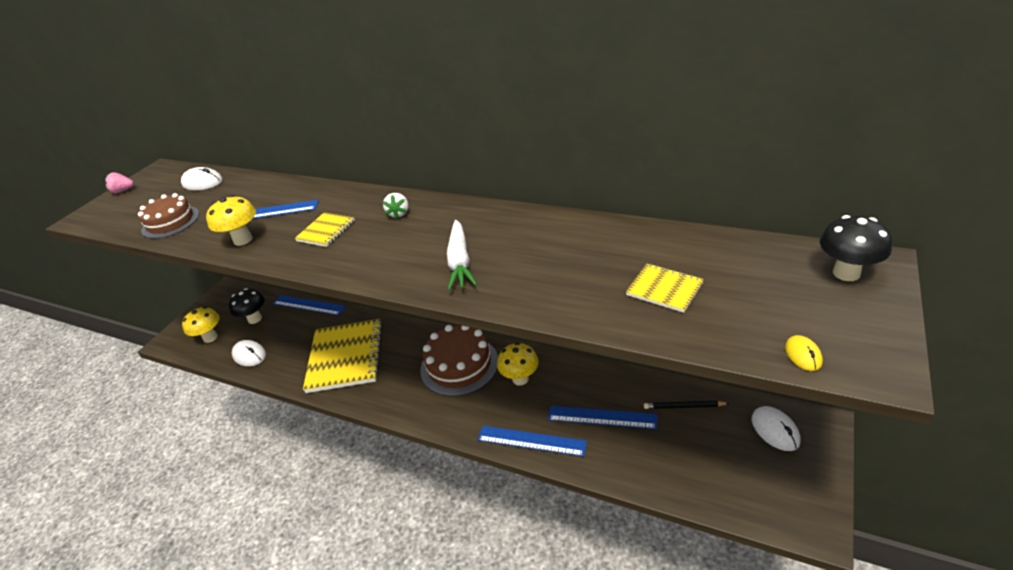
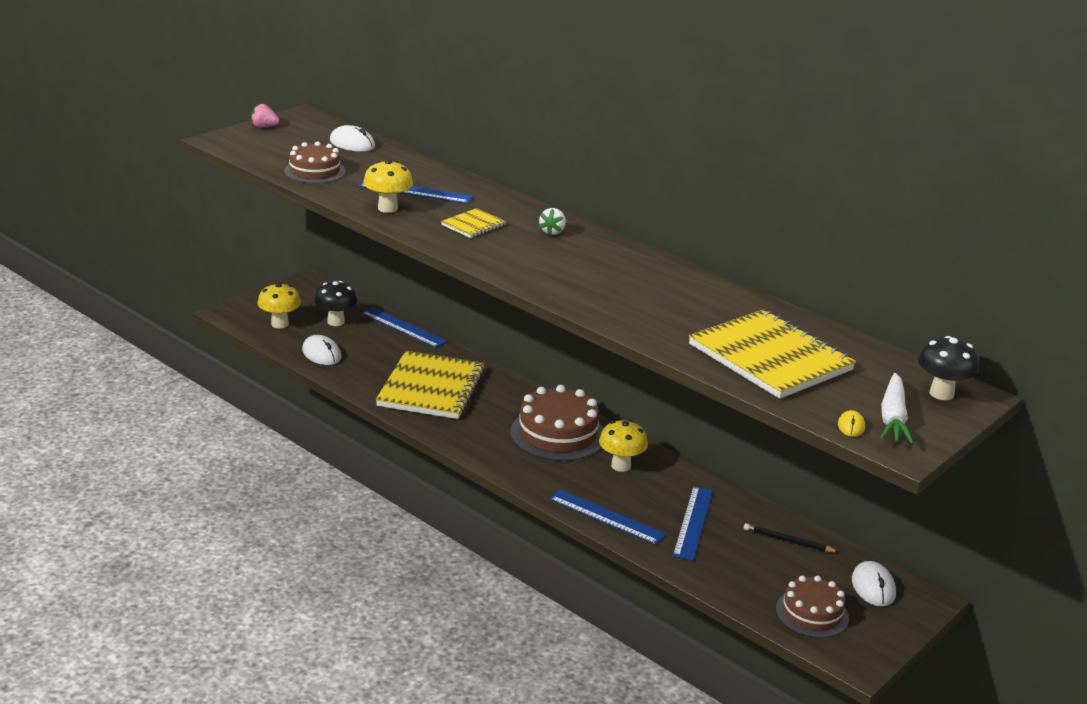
camera: 10 degrees right, 10 degrees down
white carrot [447,220,477,290] -> white carrot moved to [880,373,914,444]
blue ruler [548,406,657,429] -> blue ruler turned 75 degrees clockwise [673,486,713,561]
yellow notebook [626,264,704,313] -> yellow notebook [689,309,856,399], size x2.20
none -> brown cake [776,575,849,638]

